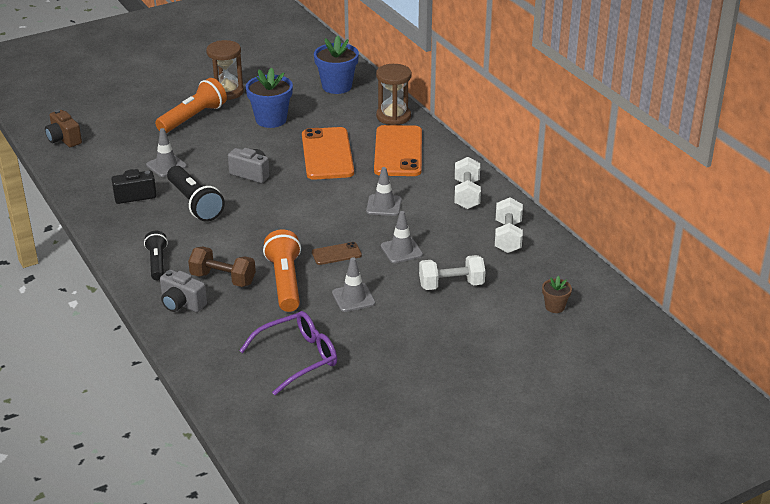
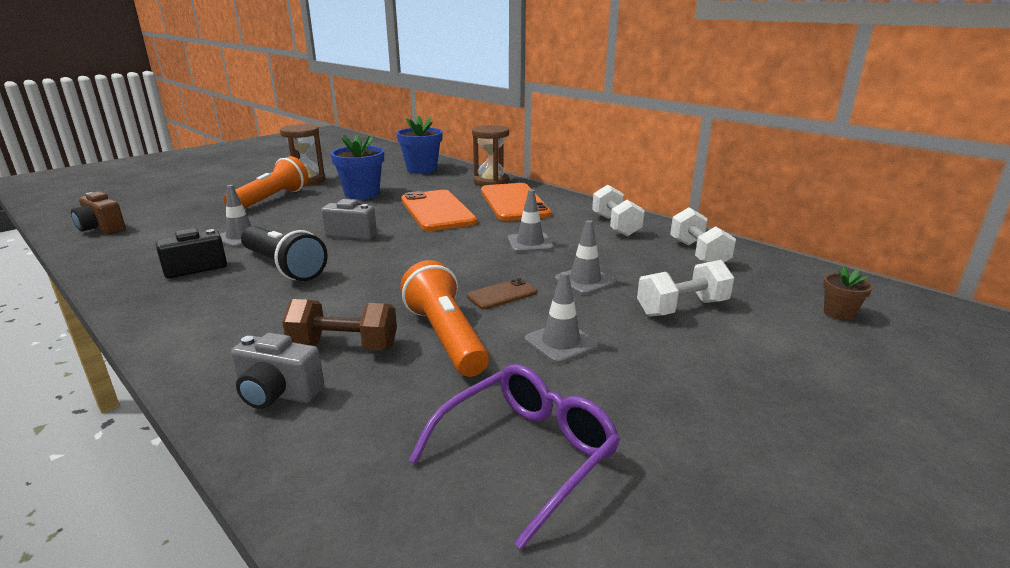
camera: 15 degrees left, 10 degrees down
black flashlight [144,231,168,280] -> none

